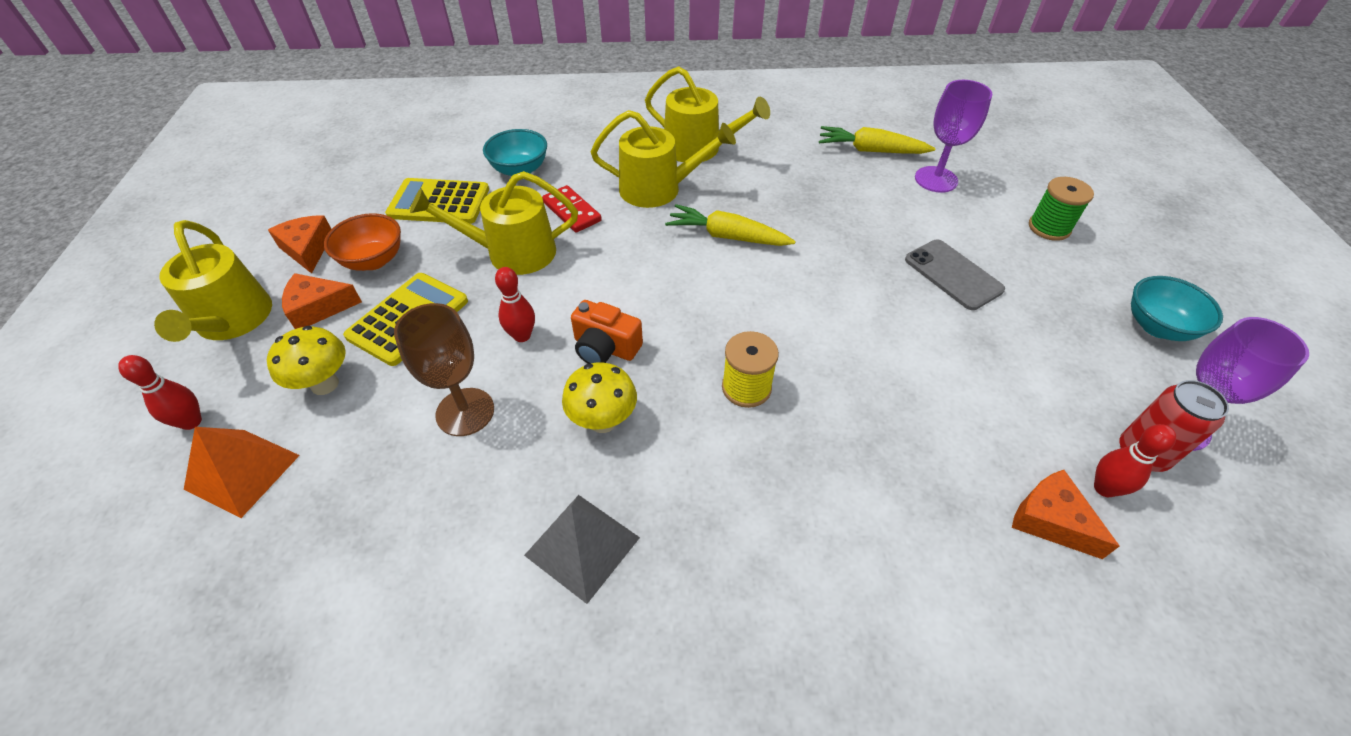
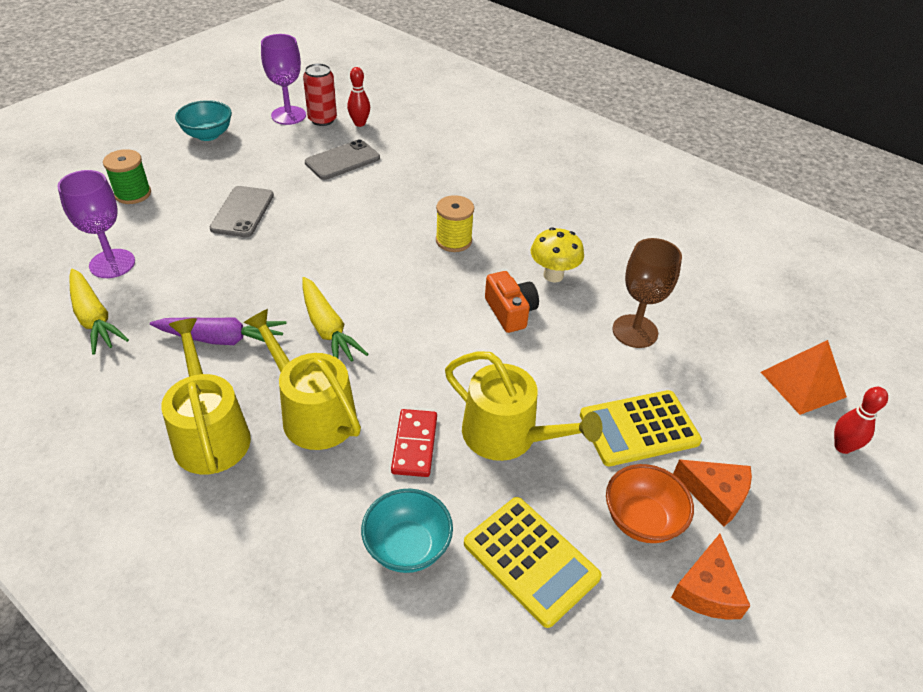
camera: 140 degrees left, 5 degrees down
yellow watering can [154,220,272,342] -> none
yellow mushroom [267,326,346,395] -> none
red bowling pin [495,267,535,342] -> none
grey pyramid [524,495,640,604] -> none
orange cheese [1012,470,1119,559] -> none
none -> purple carrot [150,317,287,345]
none -> grey phone [305,139,380,180]

